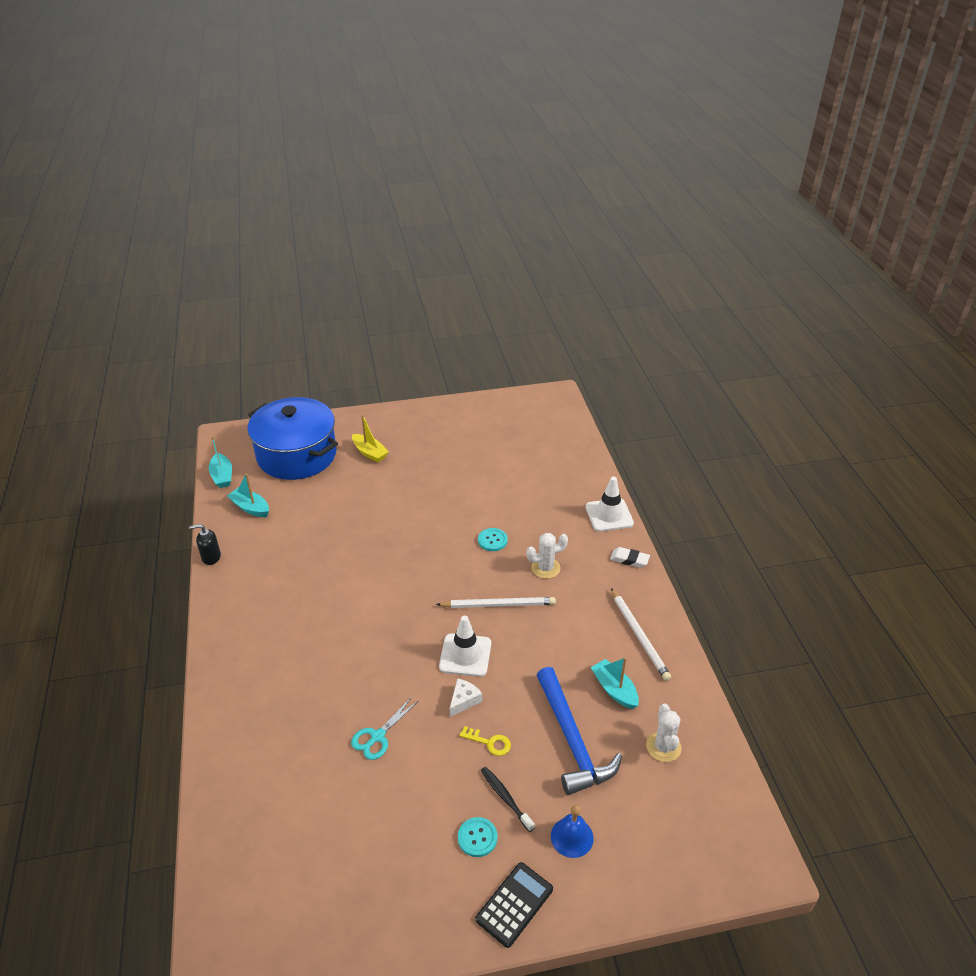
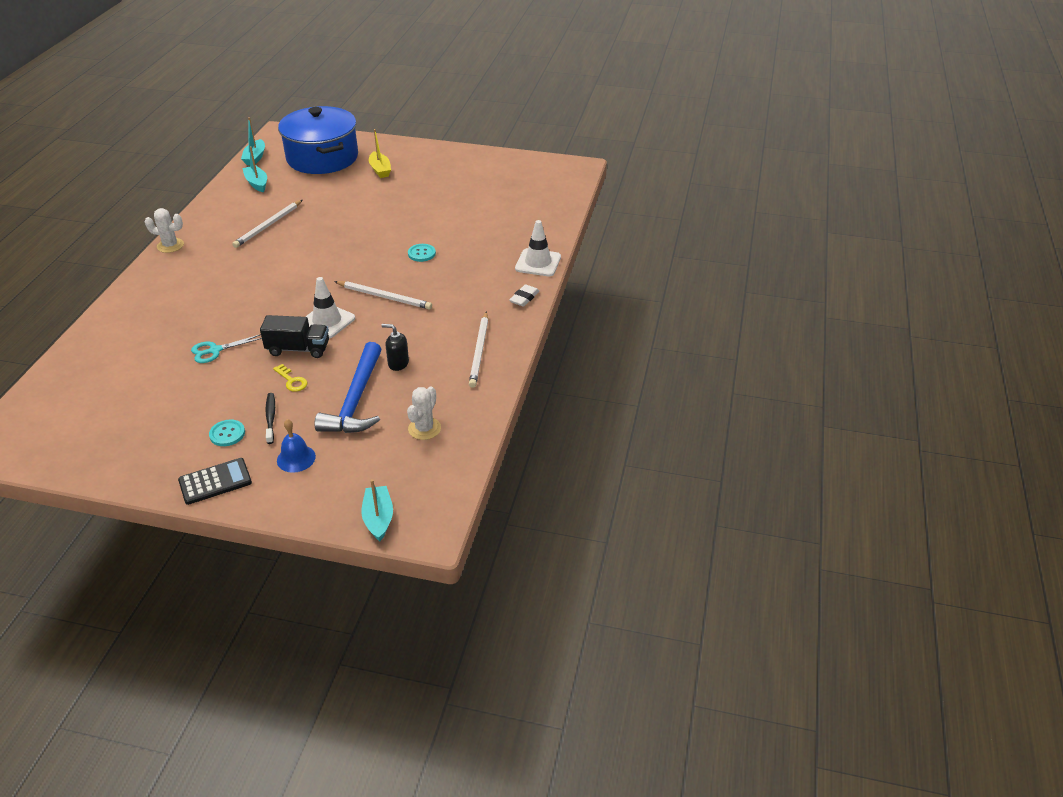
camera: 25 degrees right, 0 degrees up
black soap dispenser [189,524,221,565] -> black soap dispenser moved to [381,324,409,371]
white cheese [449,678,482,717] -> black truck [260,315,329,358]
white cactus [526,533,568,579] -> white cactus moved to [145,208,184,253]
turquoise boat [591,657,639,709] -> turquoise boat moved to [361,479,393,541]
white eraser [610,547,650,568] -> white eraser turned 75 degrees clockwise [509,284,539,307]
none -> white pencil [232,200,303,248]

